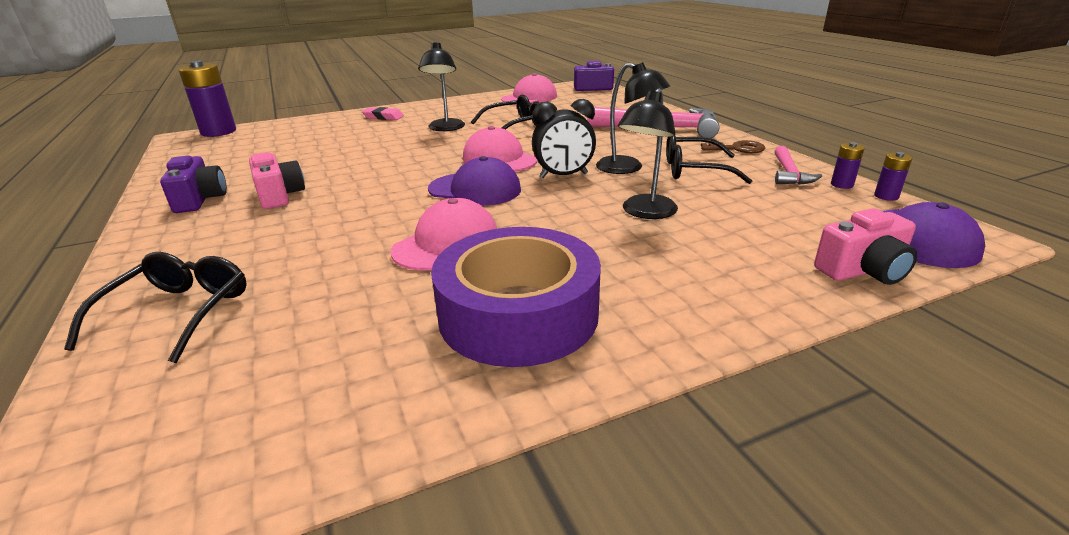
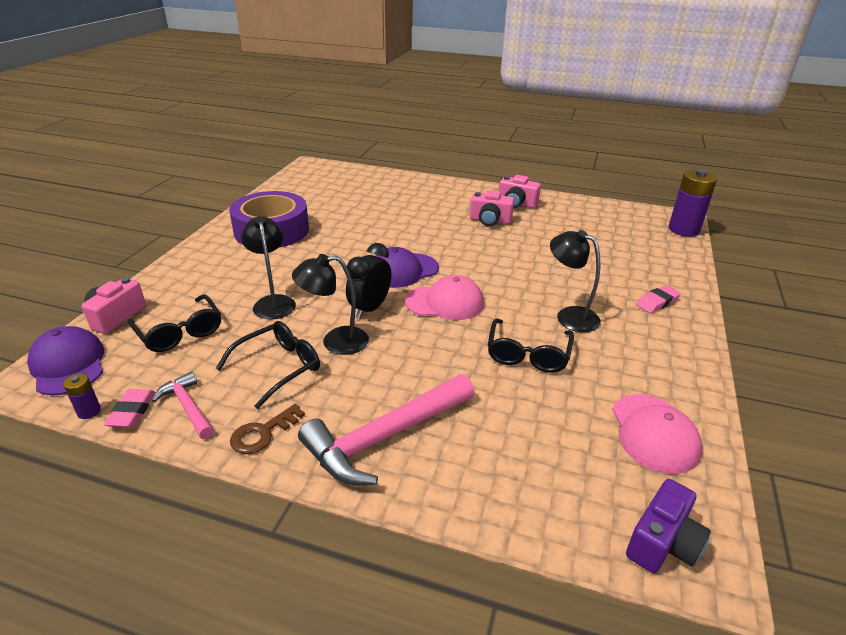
camera: 130 degrees right, 5 degrees up
black glasses [64,252,247,363] -> black glasses moved to [127,294,221,352]
purple camera [160,156,227,213] -> pink camera [499,175,541,208]
pink cap [391,198,497,271] -> none
purple battery [831,142,865,189] -> pink eraser [104,389,155,428]

